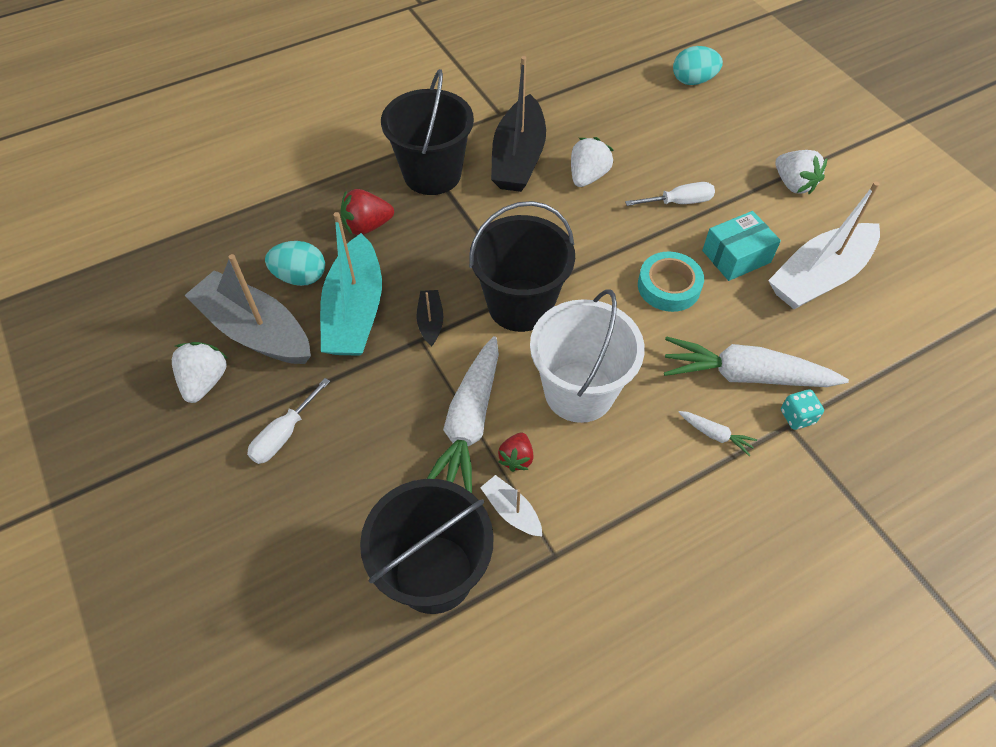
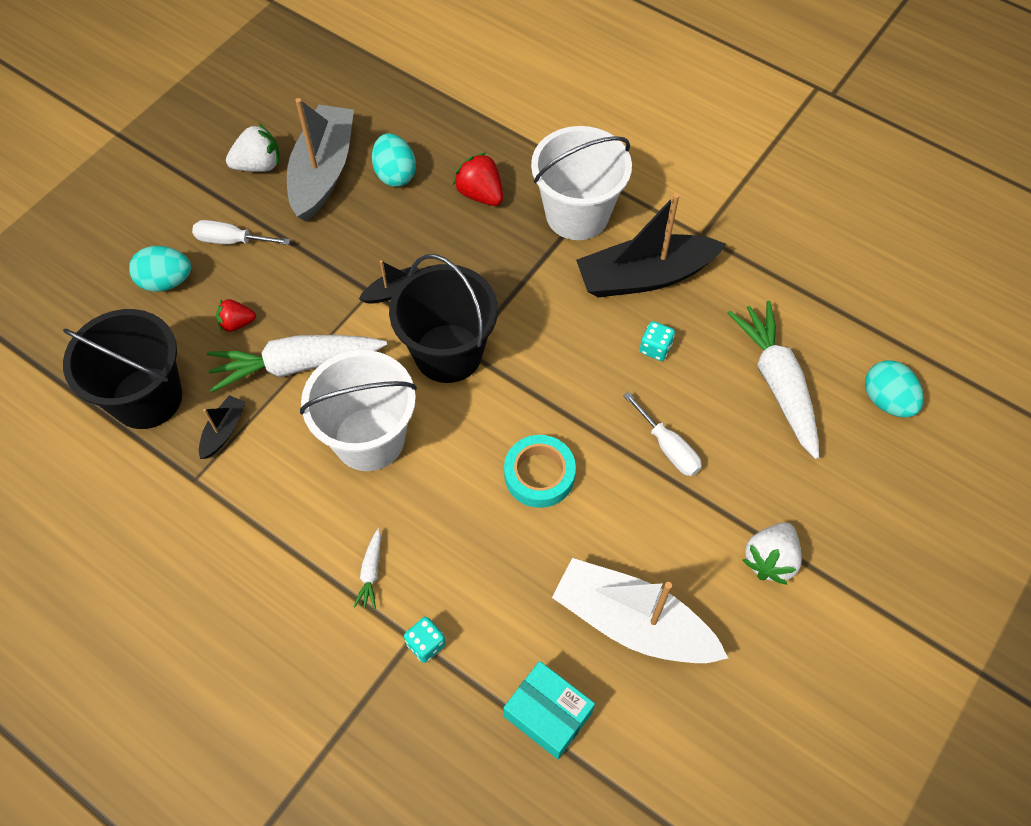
camera: 65 degrees right, 5 degrees up
turquoise boat [320,212,382,356] -> none
black bucket [381,69,474,195] -> white bucket [531,126,632,240]
white boat [480,475,542,536] -> black boat [199,395,245,459]
red strawberry [498,433,533,472] -> red strawberry moved to [216,299,256,332]
white strawberry [571,137,613,187] -> turquoise dice [640,321,675,361]
white carrot [664,336,849,387] -> white carrot moved to [728,301,819,459]
turquoise box [702,211,781,281] -> turquoise box moved to [504,661,595,759]
none -> turquoise egg [129,246,191,292]

